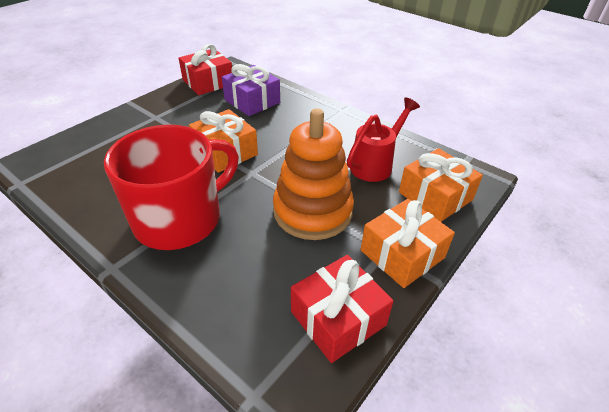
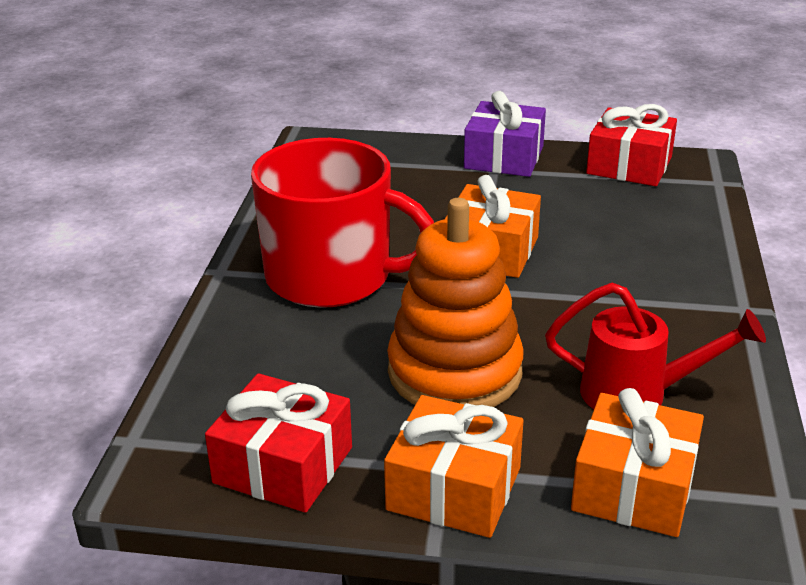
camera: 60 degrees right, 10 degrees down
purple gift [222,64,280,116] -> purple gift moved to [464,91,546,177]

